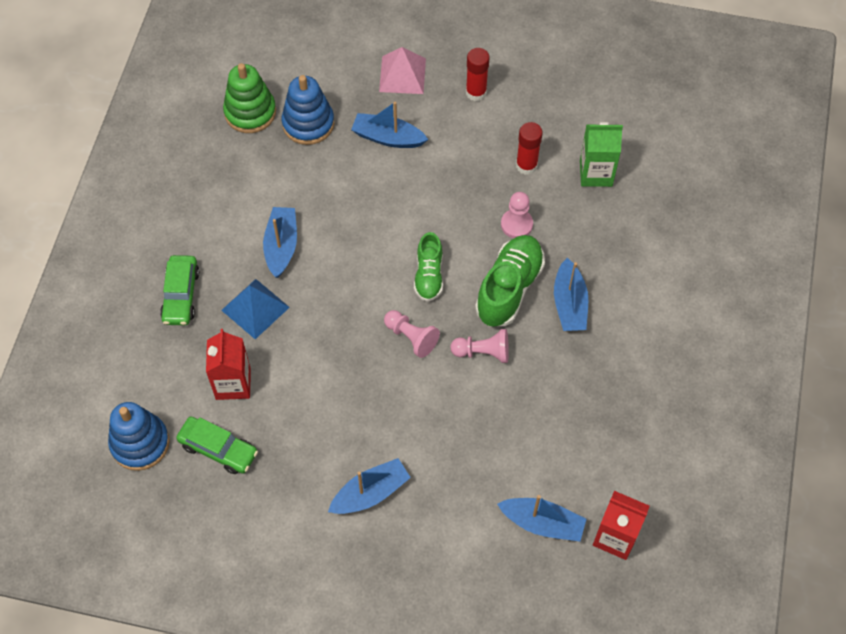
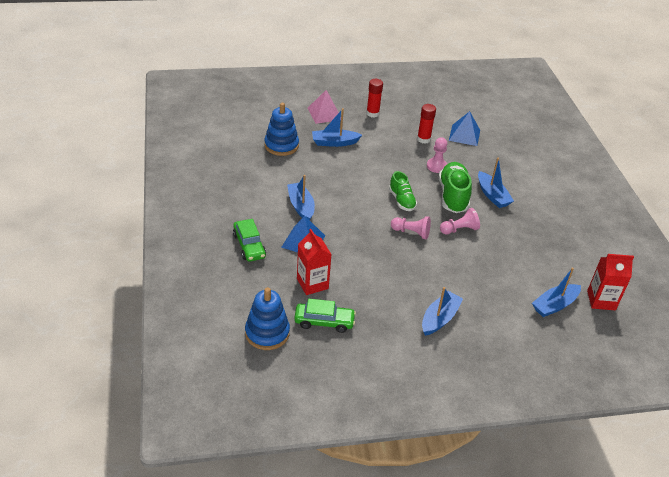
camera: 25 degrees left, 20 degrees down
green stacking toy [223,63,276,133] -> none
blue boat [497,495,586,542] -> blue boat turned 150 degrees clockwise [532,267,581,317]
green carton [580,122,623,187] -> blue pyramid [449,111,480,146]

